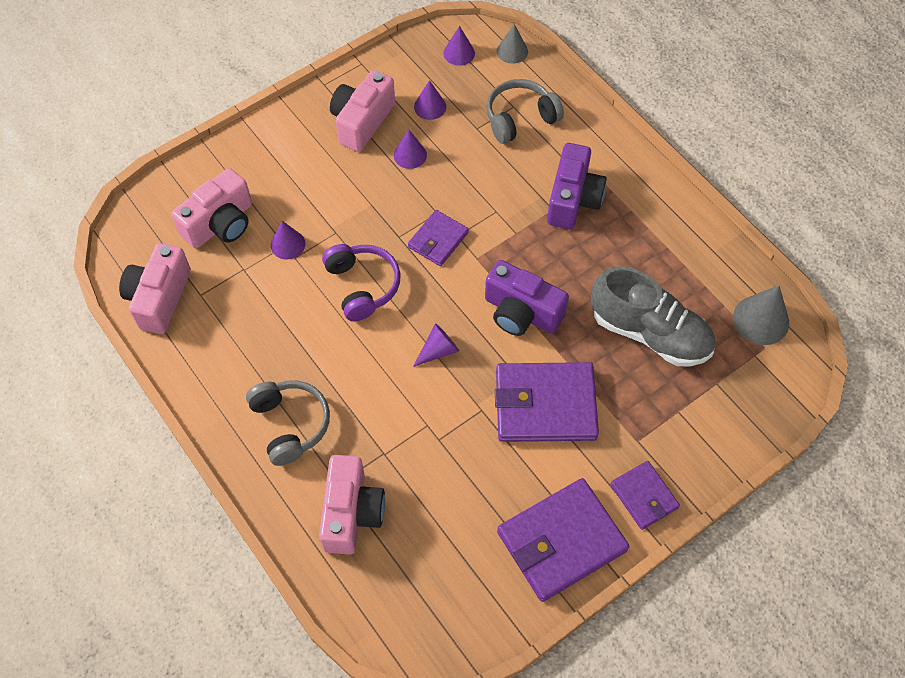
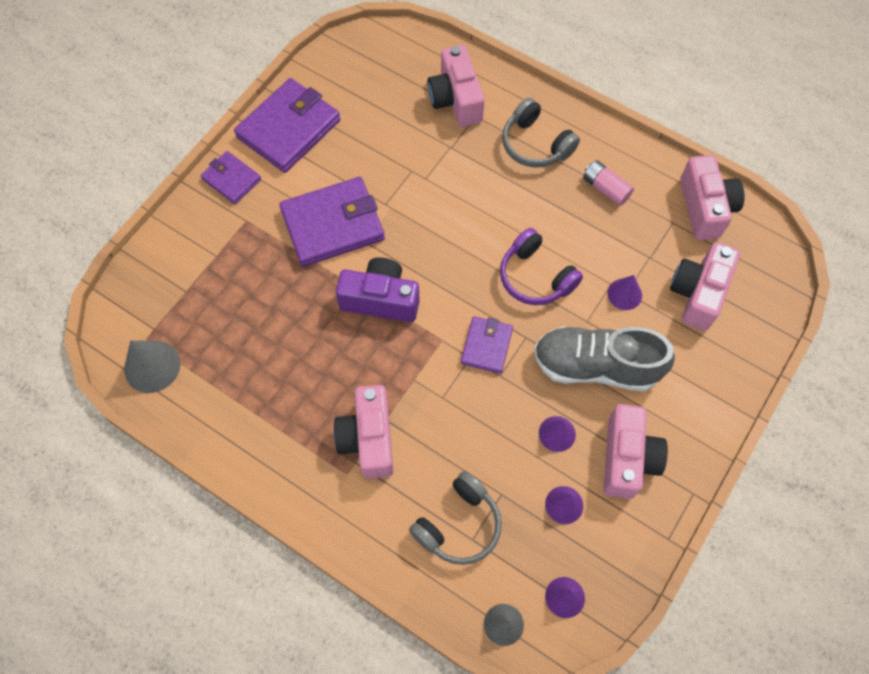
camera: 160 degrees right, 5 degrees up
purple cone [413,323,459,367] -> none
purple camera [547,143,607,229] -> pink camera [334,385,394,479]
grey shoe [591,266,715,366] -> grey shoe moved to [534,327,675,391]
none -> pink battery [583,160,634,206]

